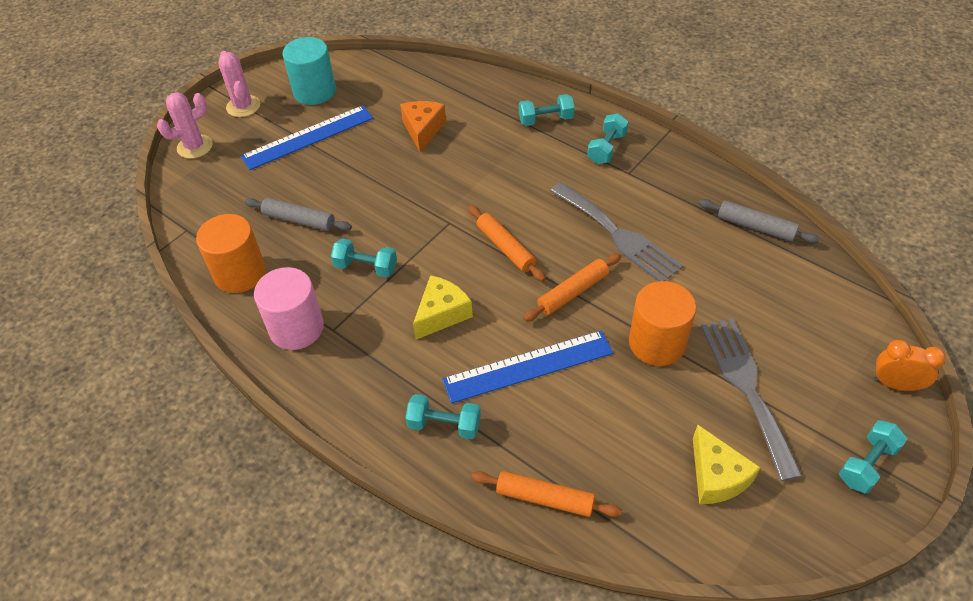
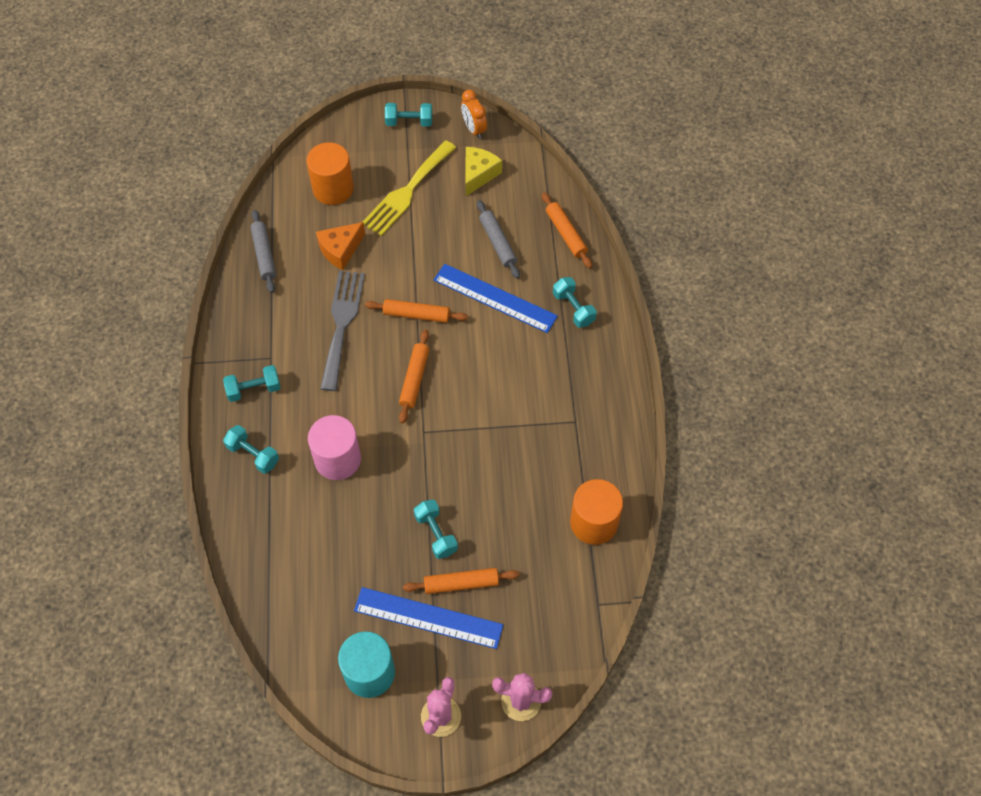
camera: 135 degrees left, 10 degrees up
grey rolling pin [245,198,352,231] -> grey rolling pin moved to [477,200,520,279]
pink cylinder [254,267,324,350] -> pink cylinder moved to [308,415,361,480]
turquoise dumbbell [331,238,397,278] -> turquoise dumbbell moved to [414,499,458,559]
orange cheese [400,101,446,152] -> orange cheese moved to [316,222,365,270]
yellow cheese [413,275,473,340] -> none
orange cylinder [629,281,696,366] -> orange cylinder moved to [307,142,354,205]
grey fork [701,318,802,481] -> yellow fork [363,140,456,236]
orange clock [874,340,946,391] -> orange clock moved to [461,90,487,139]
none -> orange rolling pin [403,568,519,594]

